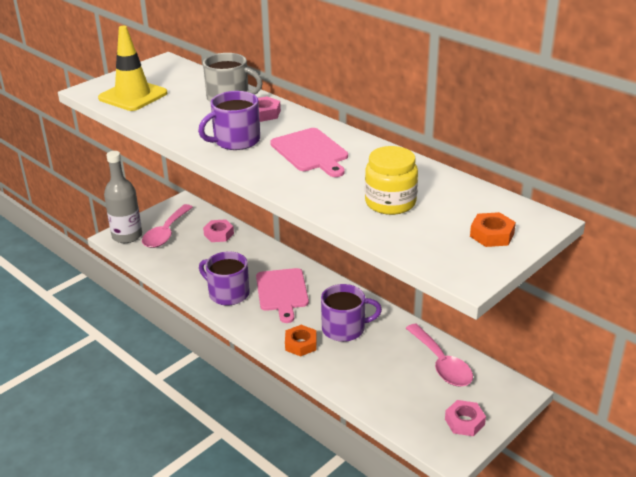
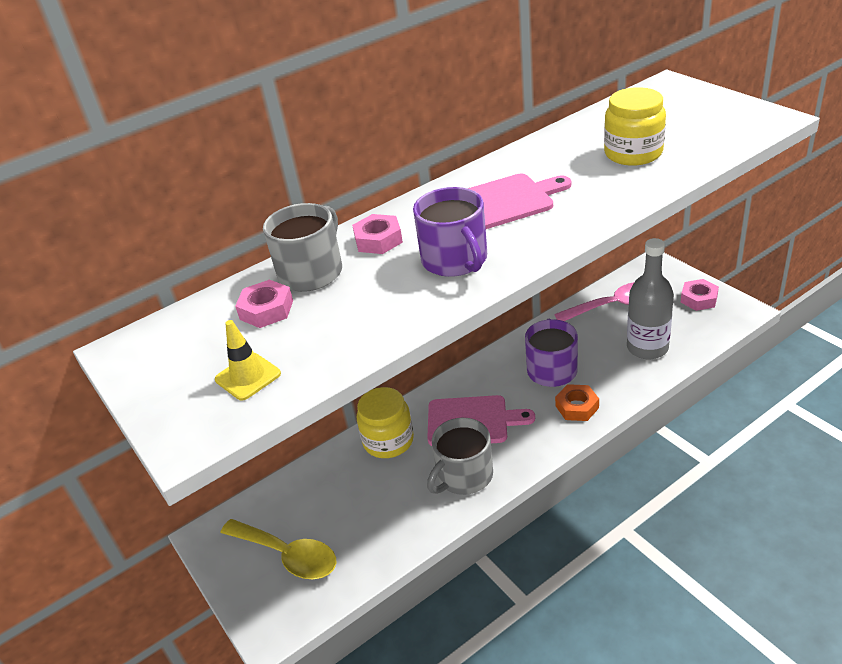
camera: 75 degrees left, 5 degrees up
yellow traffic cone [98,26,167,111] -> yellow traffic cone [215,320,281,401], size x0.54
grey bottle [104,151,142,243] -> grey bottle moved to [627,238,674,359]
pink spoon [142,204,193,248] -> yellow spoon [220,519,336,579]
purple mug [199,252,250,305] -> grey mug [427,418,493,495]
pink nut [203,219,234,242] -> pink nut moved to [235,280,293,328]
orange nut [470,212,516,247] -> none
none -> yellow jar [357,387,414,458]

